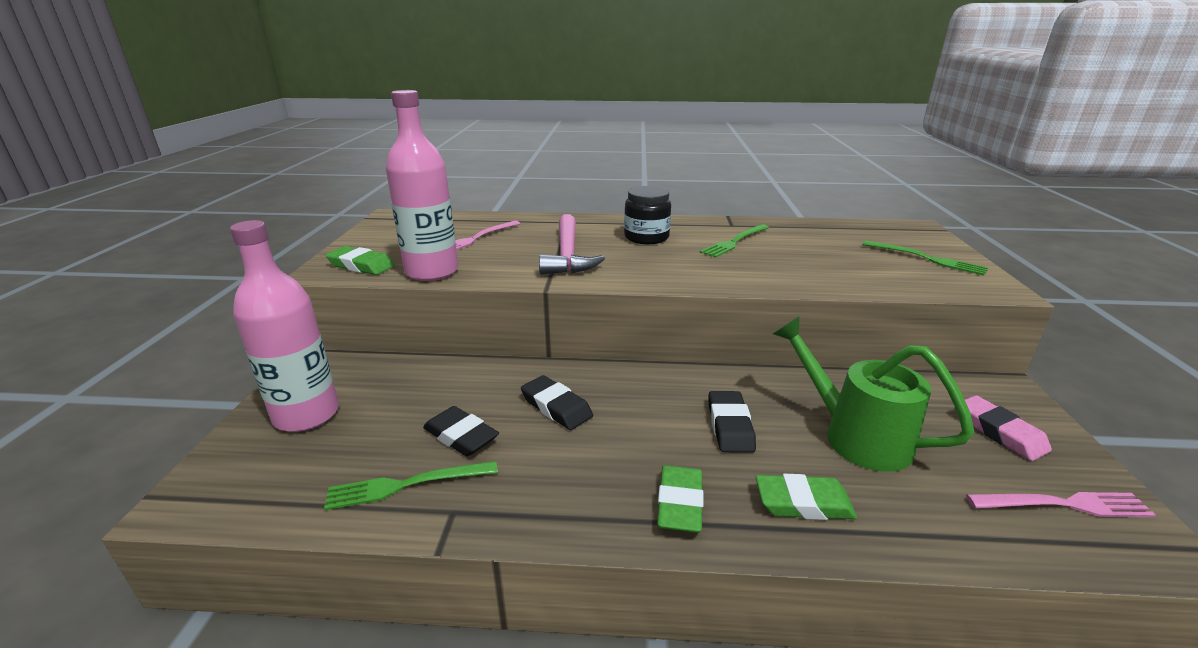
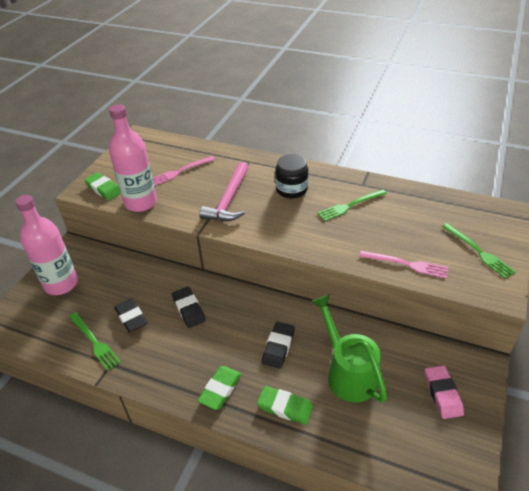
camera: 20 degrees right, 15 degrees up
green fork [324,461,498,510] -> green fork turned 135 degrees counterclockwise [69,312,121,371]
pink fork [966,492,1156,517] -> pink fork moved to [359,251,448,279]

